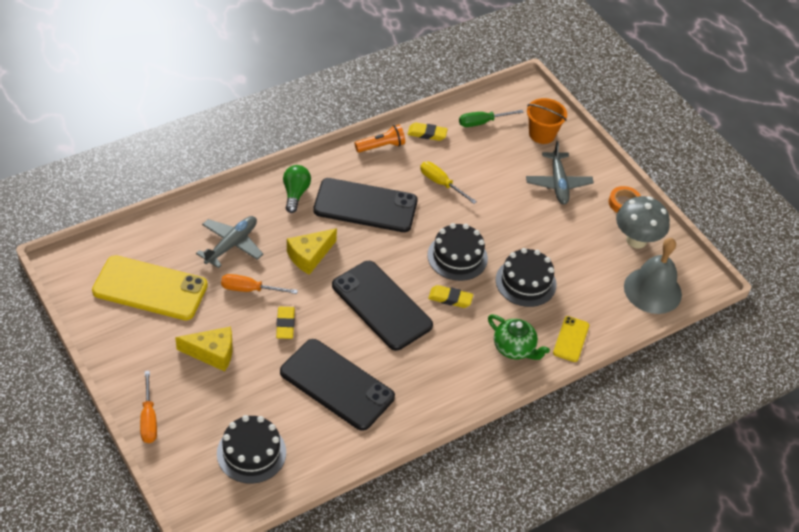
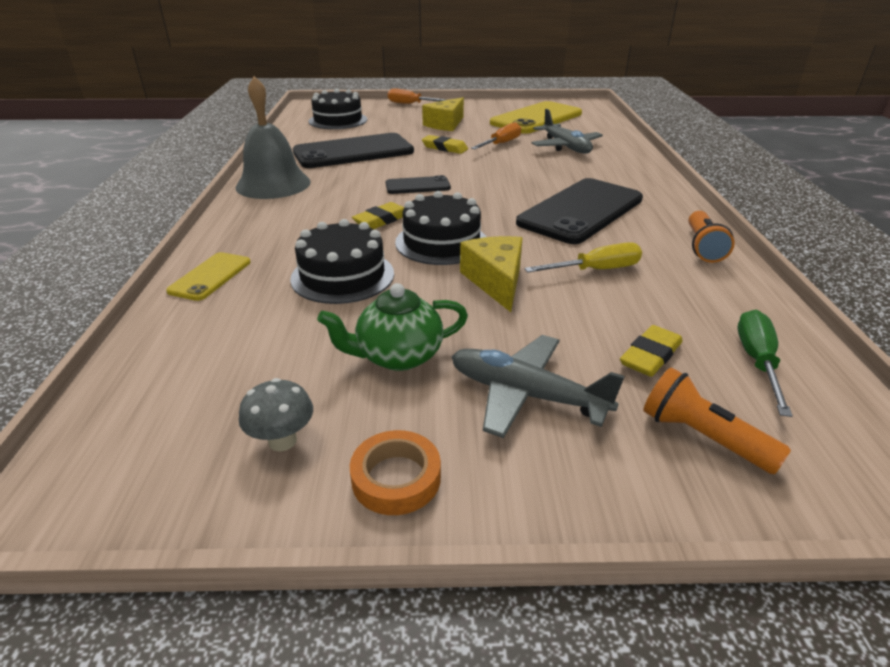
camera: 125 degrees right, 15 degrees down
green light bulb [283,165,311,213] -> none
yellow cheese [287,228,337,275] -> yellow cheese moved to [460,236,523,312]
black phone [332,261,433,351] -> black phone [386,175,451,194], size x0.49
yellow eraser [408,123,448,141] -> yellow eraser moved to [620,325,682,377]
green teapot [488,315,550,360] -> green teapot moved to [317,283,468,371]
orange bucket [527,98,567,144] -> orange flashlight [643,368,791,474]
yellow phone [553,316,589,362] -> yellow phone turned 60 degrees clockwise [166,252,251,301]
grey mushroom [616,196,670,249] -> grey mushroom [239,378,313,451], size x0.52
grey bell [624,238,682,314] -> grey bell moved to [236,76,311,199]

